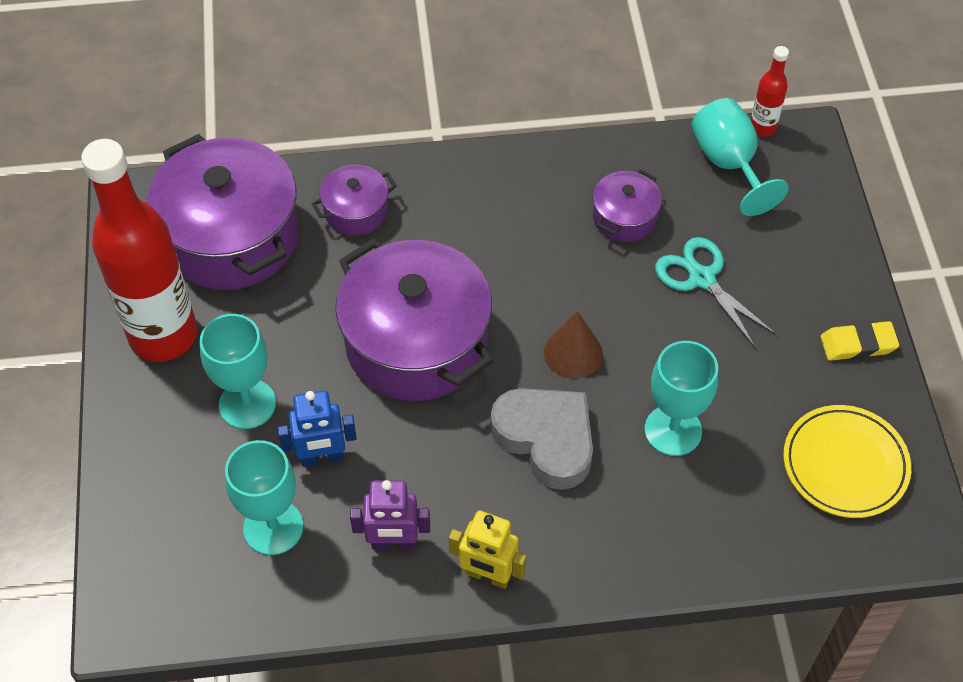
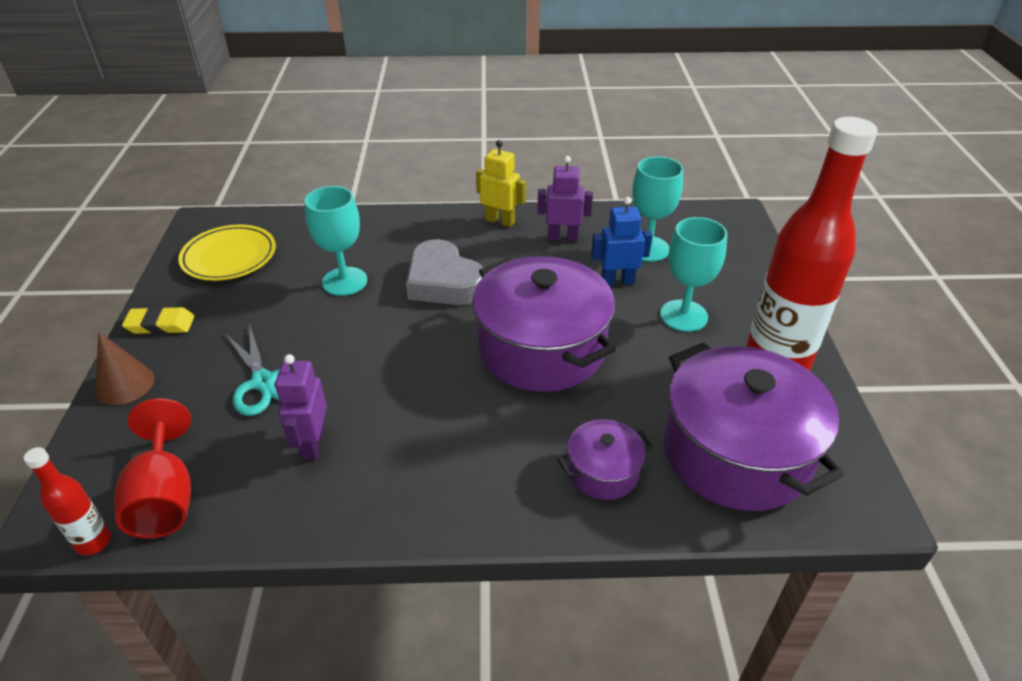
camera: 175 degrees left, 15 degrees down
brown cone [544,311,603,379] -> brown cone moved to [95,332,155,405]
purple pot [593,169,662,242] -> purple robot [275,354,327,460]
turquoise goblet [692,98,789,216] -> red goblet [114,398,191,538]

